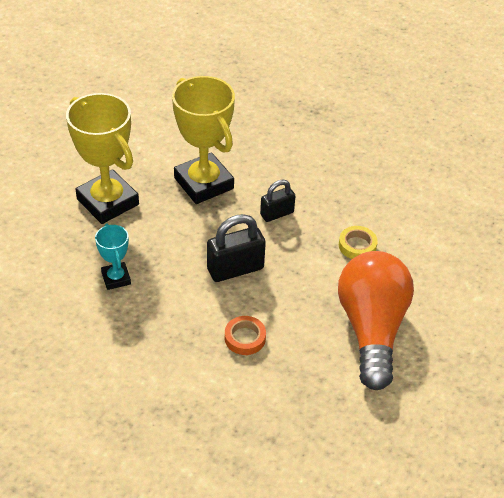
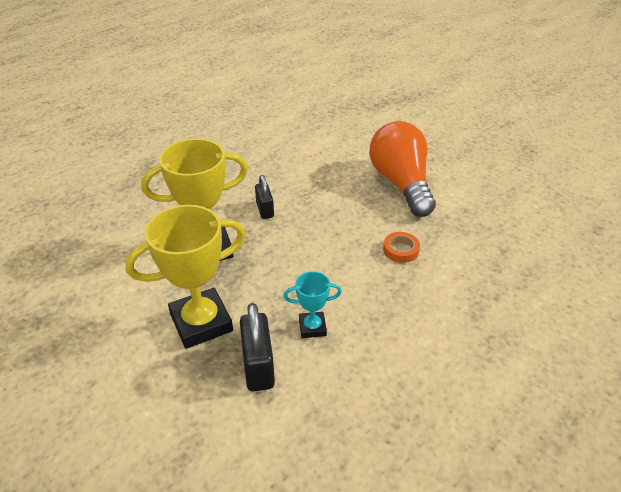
camera: 75 degrees left, 5 degrees down
black padlock [207,214,266,282] -> black padlock moved to [240,303,275,392]
orange light bulb [338,251,414,390] -> orange light bulb turned 60 degrees clockwise [369,121,436,217]
yellow tape [339,226,378,259] -> none

